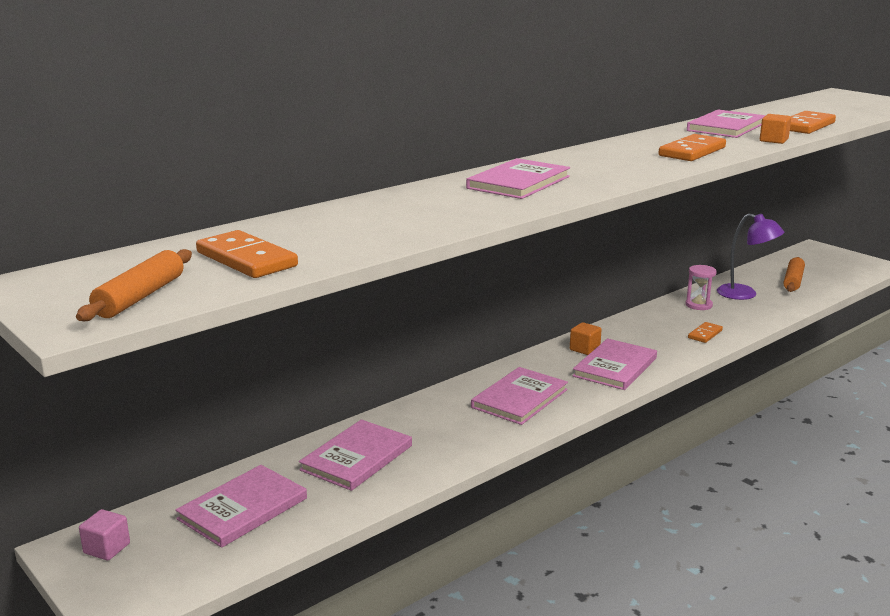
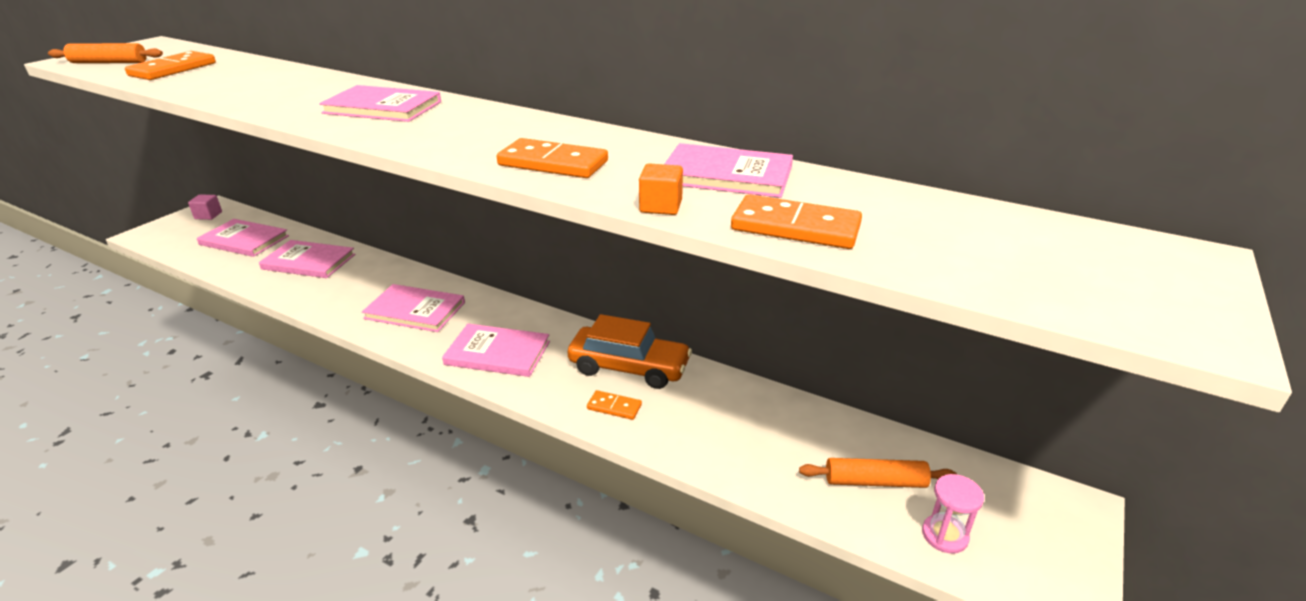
camera: 70 degrees right, 10 degrees up
orange cube [570,322,602,355] -> none
pink hourglass [686,265,717,310] -> pink hourglass moved to [922,474,984,553]
purple lamp [717,213,784,300] -> none
none -> orange car [568,314,692,389]

